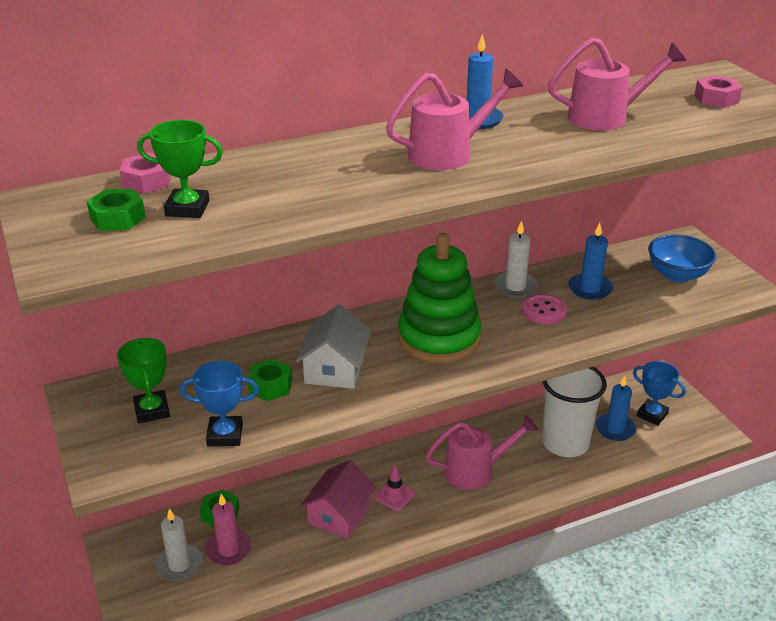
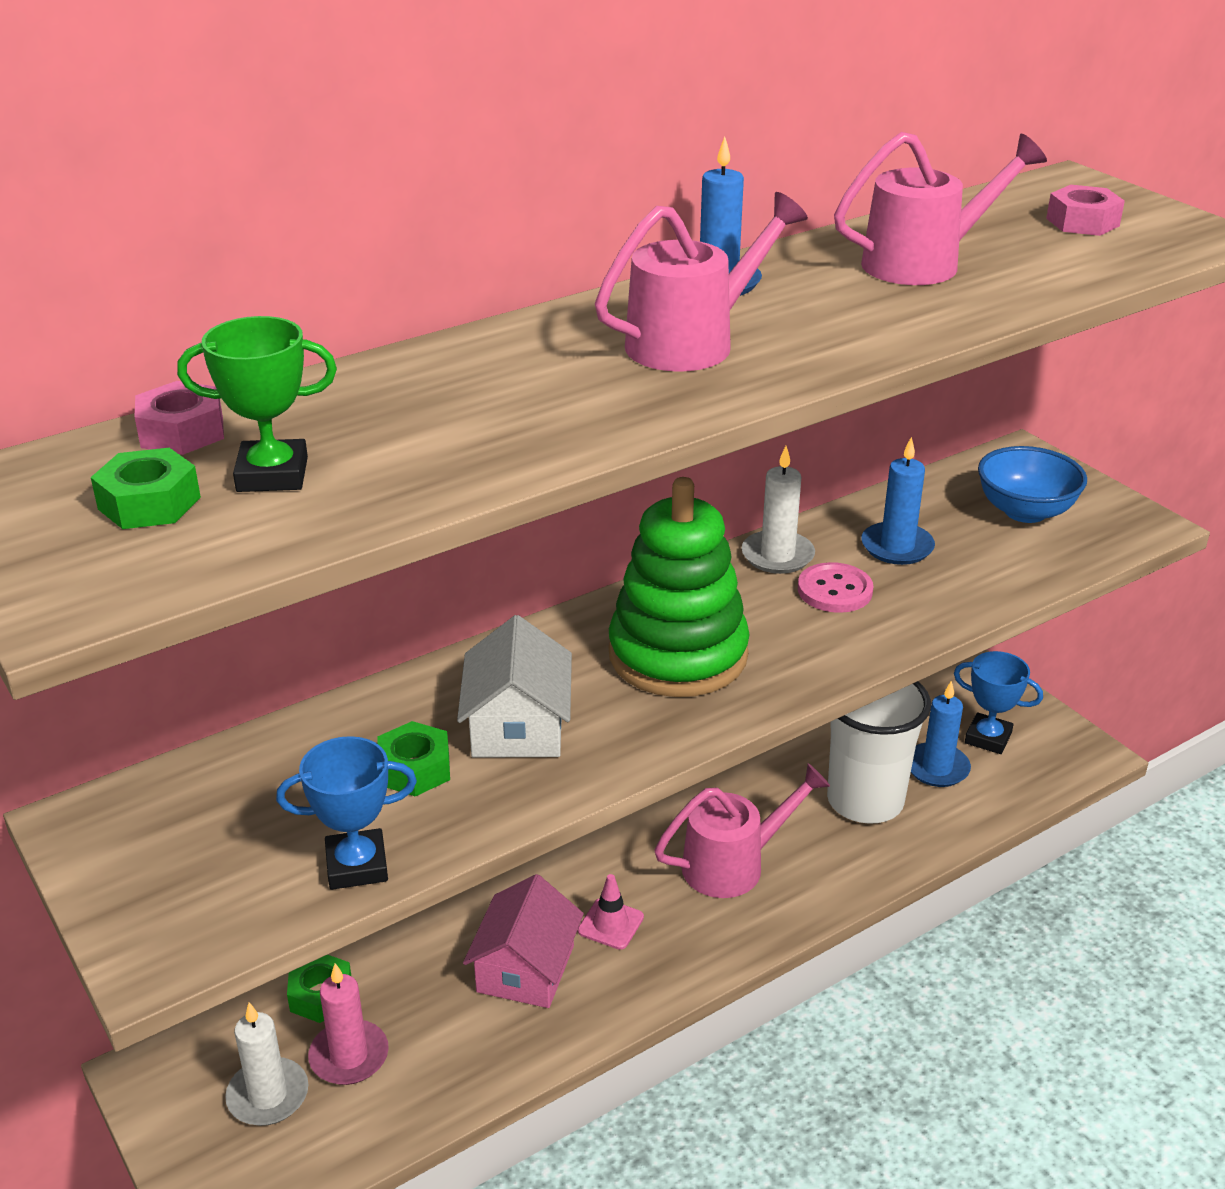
camera: 10 degrees left, 0 degrees up
green trophy [117,338,170,423] -> none

